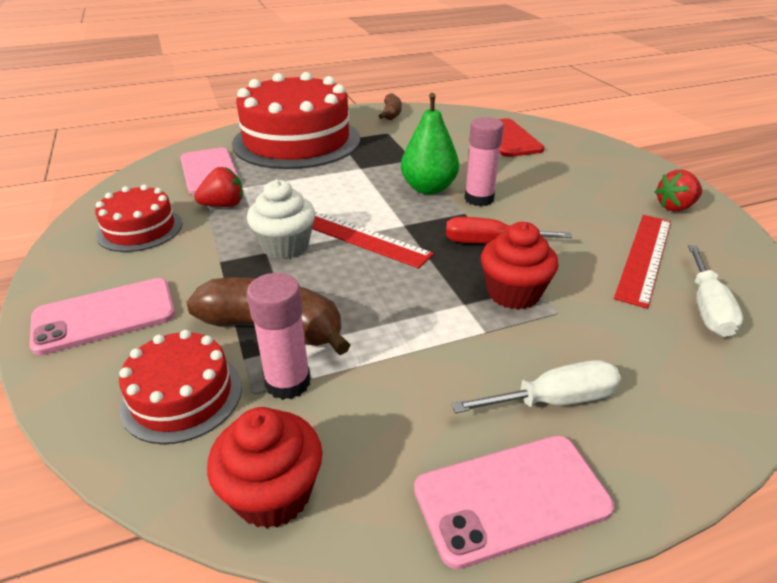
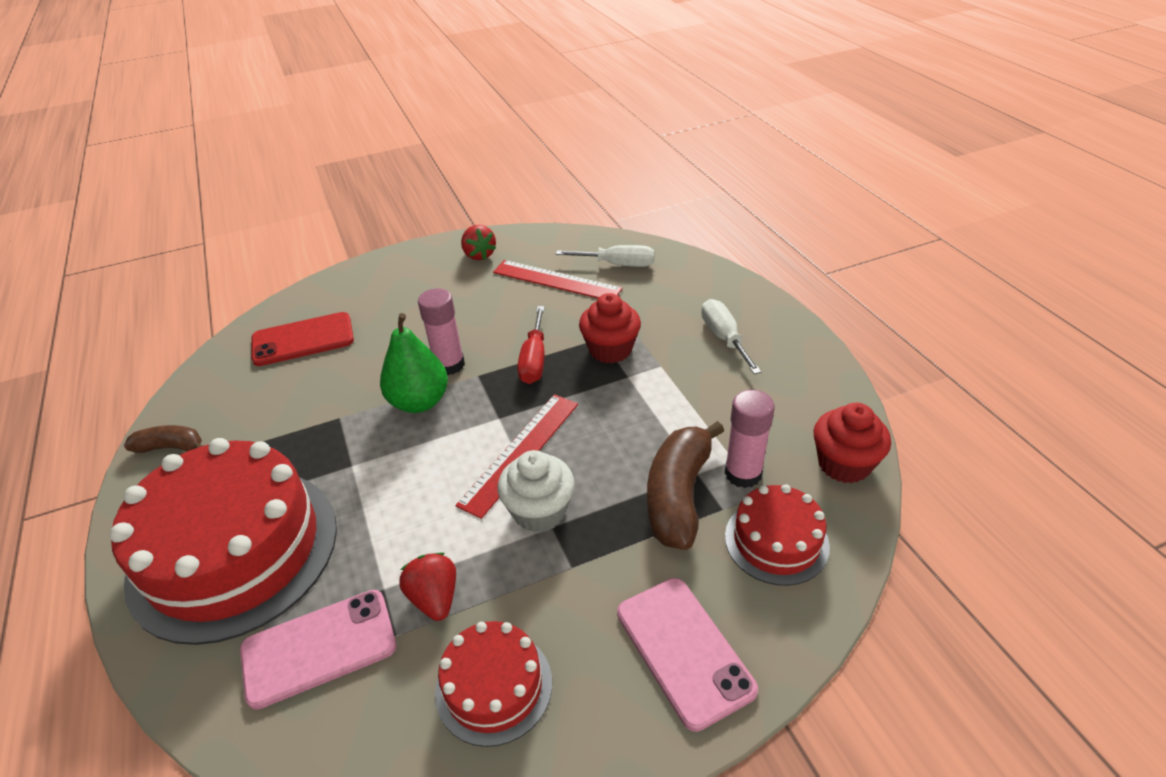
camera: 90 degrees left, 5 degrees up
pink phone [414,436,614,569] -> none

